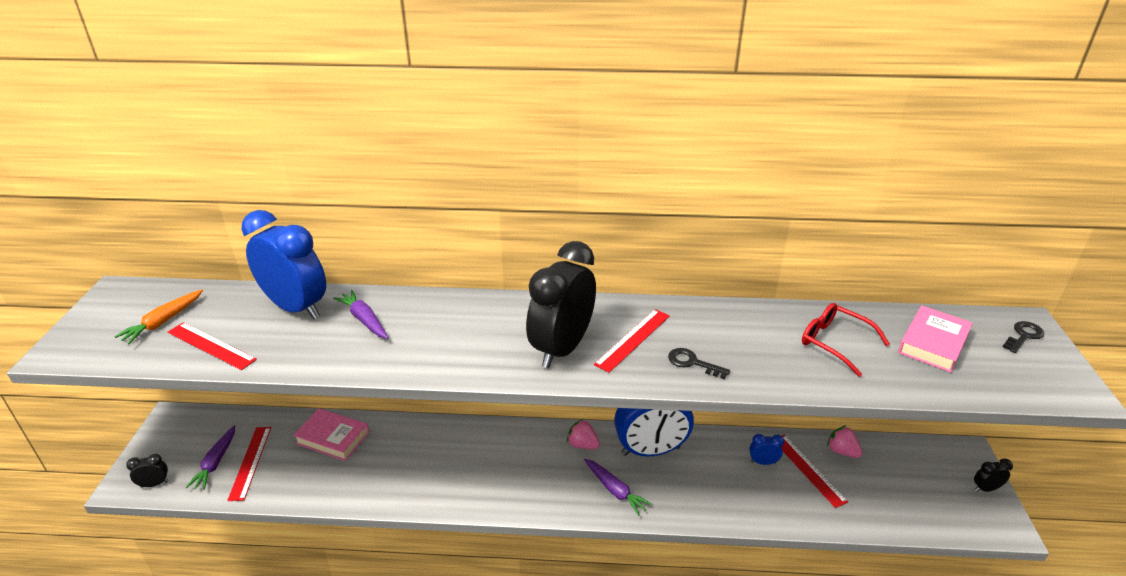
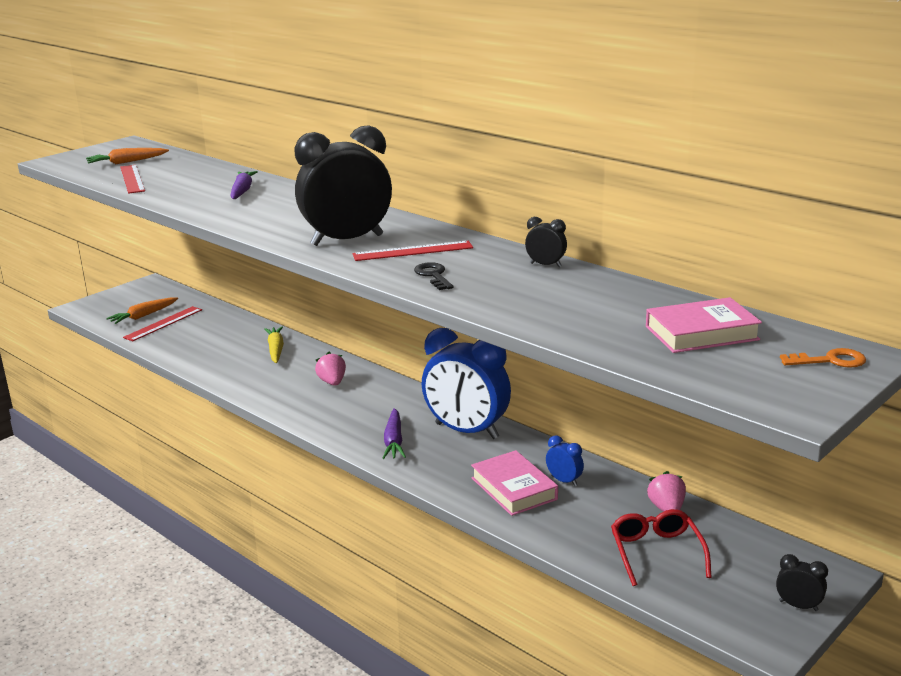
camera: 40 degrees right, 10 degrees down
black clock [126,454,168,487] -> black clock moved to [525,217,567,267]
purple carrot [185,425,235,490] -> orange carrot [106,297,178,324]
blue clock [241,210,326,319] -> none
pink book [293,408,369,461] -> pink book moved to [471,450,558,516]
pink strawberry [567,419,600,449] -> pink strawberry moved to [315,352,346,386]
red ruler [782,435,848,508] -> none
red glasses [802,303,890,377] -> red glasses moved to [611,509,712,586]
black key [1003,321,1044,353] -> orange key [780,348,866,368]
none -> yellow carrot [264,326,284,363]

